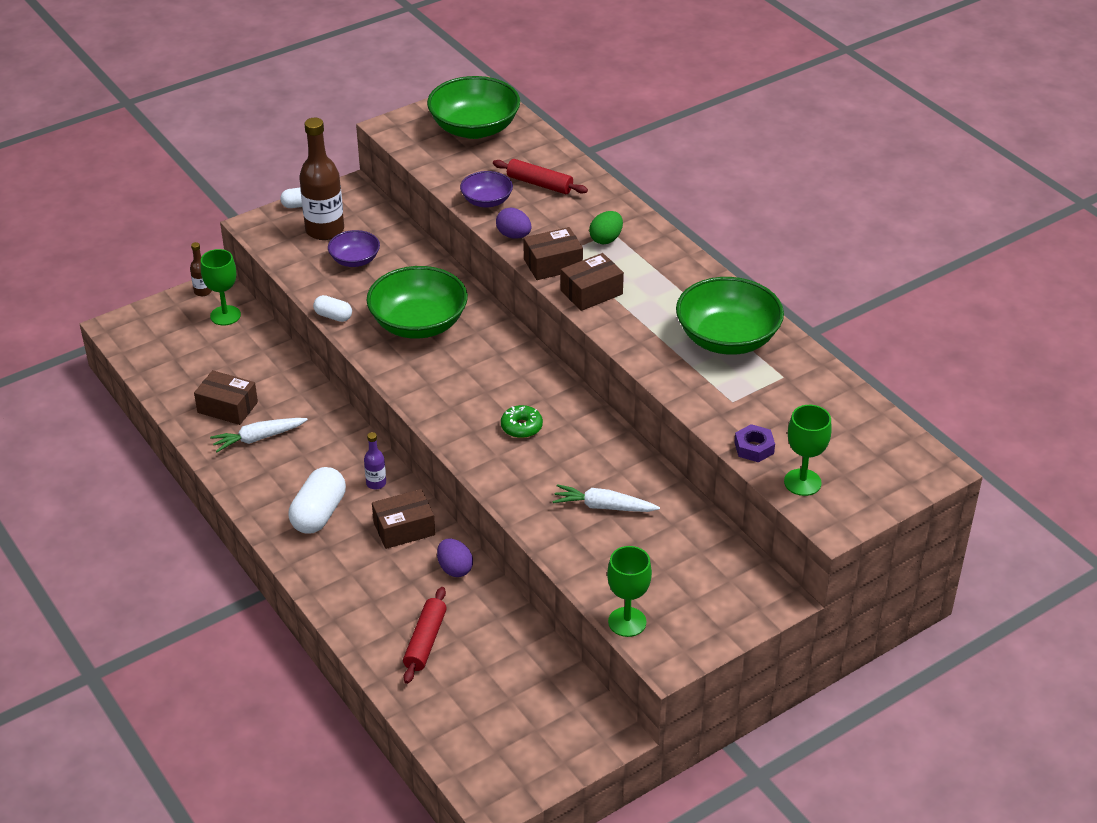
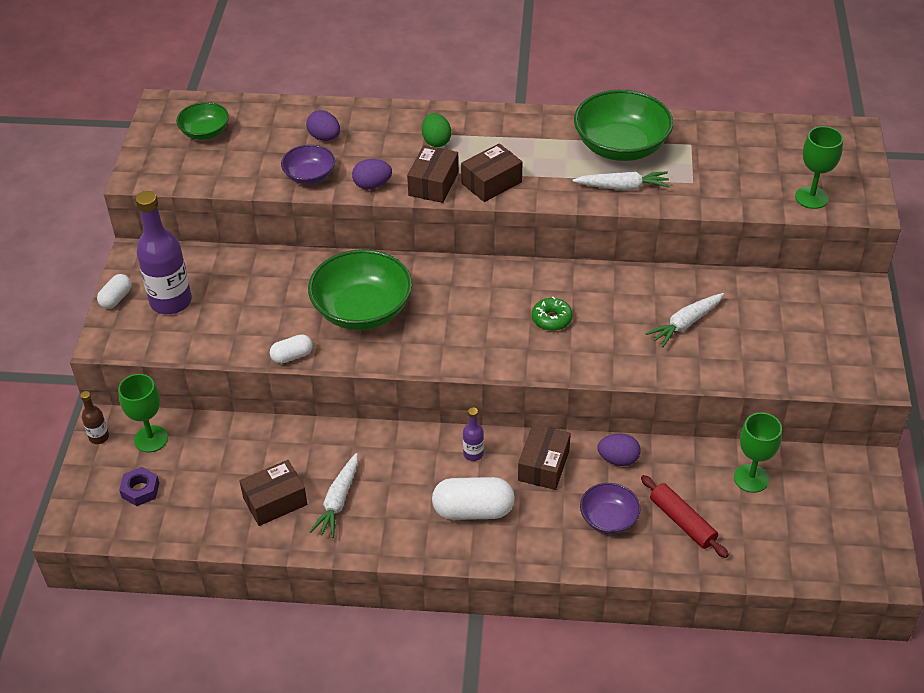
camera: 50 degrees left, 5 degrees up
white capsule [289,467,346,534] -> white capsule turned 60 degrees counterclockwise [432,477,515,520]
brown bottle [299,118,344,240] -> purple bottle [136,191,192,314]
purple bowl [328,230,380,267] -> purple bowl moved to [580,483,641,534]
green bowl [427,76,520,139] -> green bowl [176,102,229,140], size x0.54
red rolling pin [493,159,588,194] -> purple egg [306,110,340,141]
brown box [561,253,624,311] -> brown box turned 45 degrees clockwise [461,143,522,202]
green goblet [607,546,652,637] -> green goblet moved to [734,412,782,493]
purple nut [734,424,775,463] -> purple nut moved to [119,467,159,506]
none -> white carrot [572,171,670,190]

